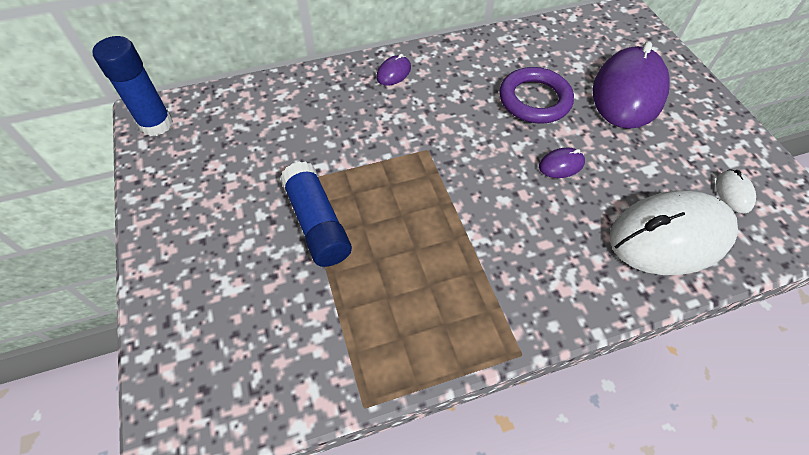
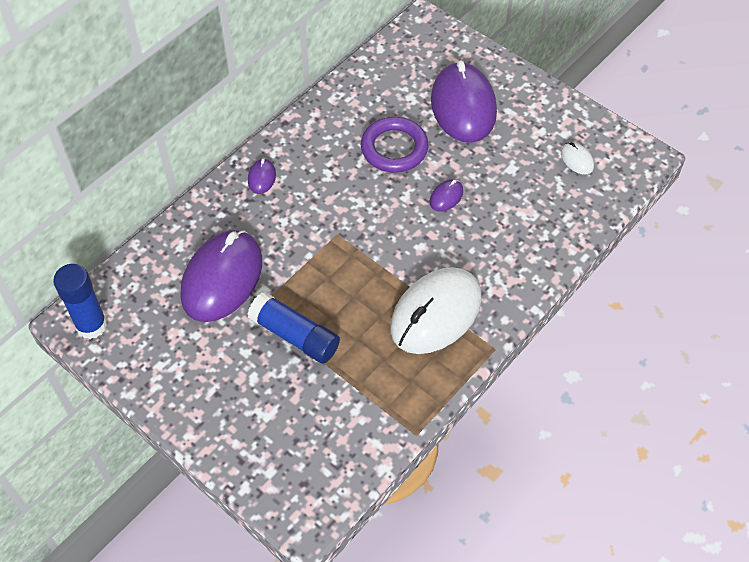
camera: 30 degrees left, 0 degrees up
white mouse [609,190,738,275] -> white mouse moved to [390,267,482,354]
none -> purple mouse [181,230,262,322]

